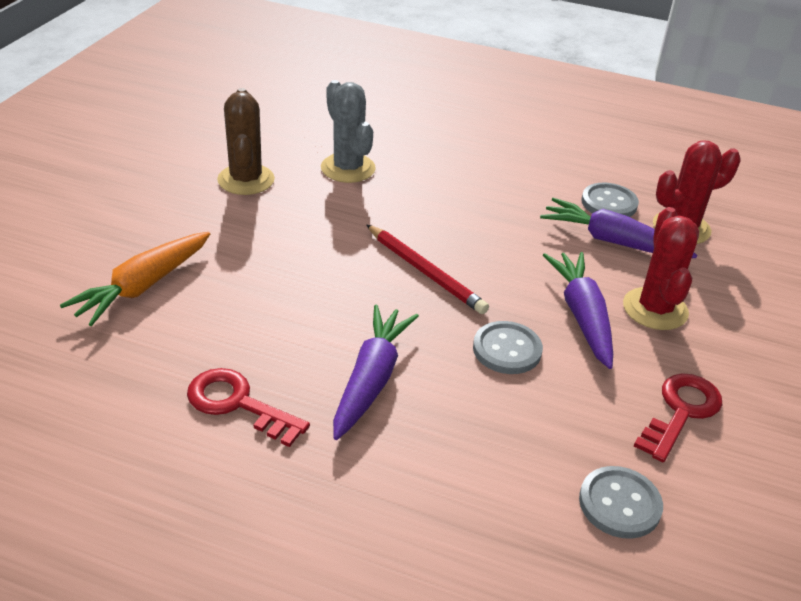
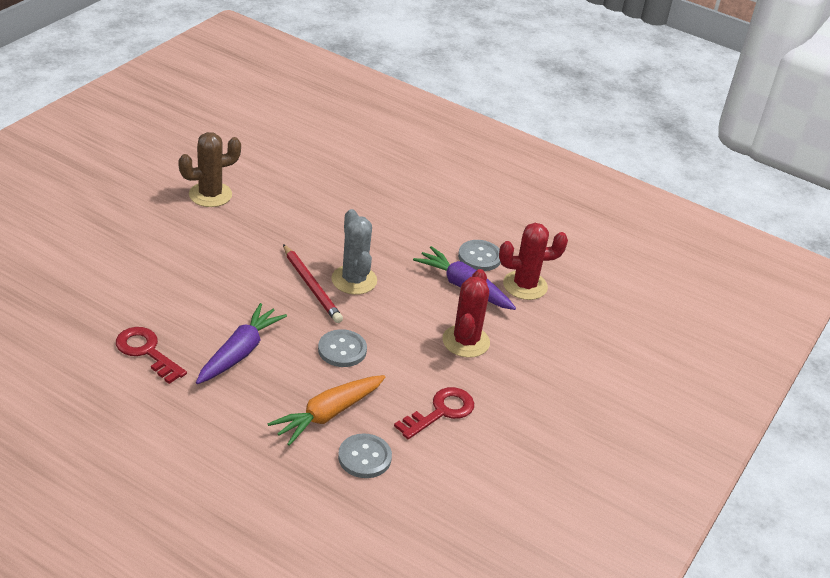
camera: 10 degrees right, 0 degrees up
orange carrot [60,232,210,326] -> orange carrot moved to [267,375,385,446]
brown cactus [217,88,275,195] -> brown cactus turned 60 degrees clockwise [178,132,241,207]
grey cactus [321,80,376,183] -> grey cactus moved to [331,209,377,295]
purple carrot [543,252,613,369] -> none

